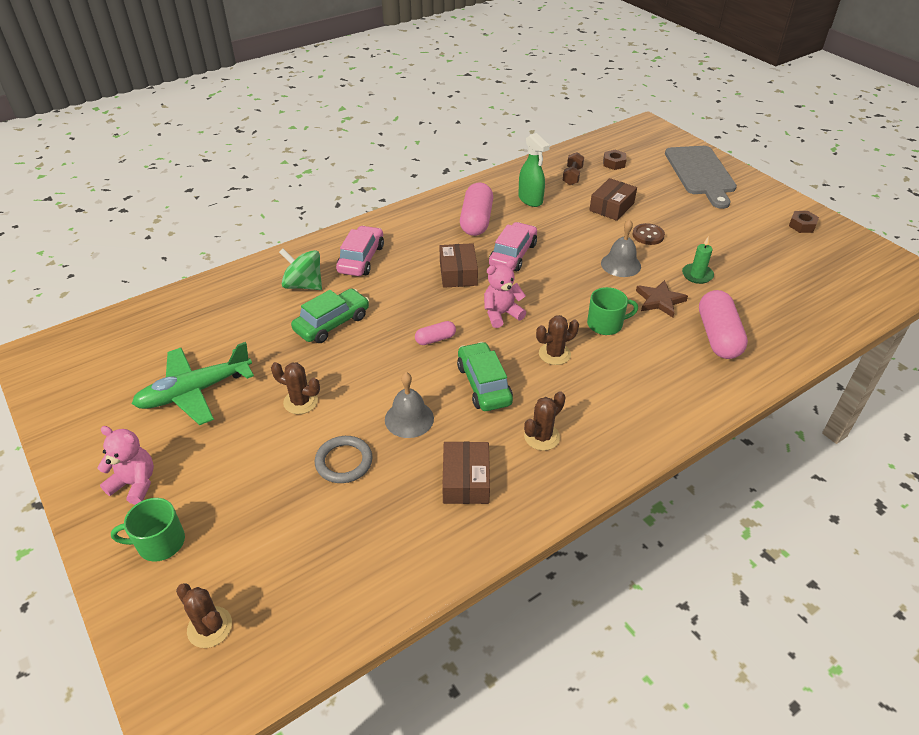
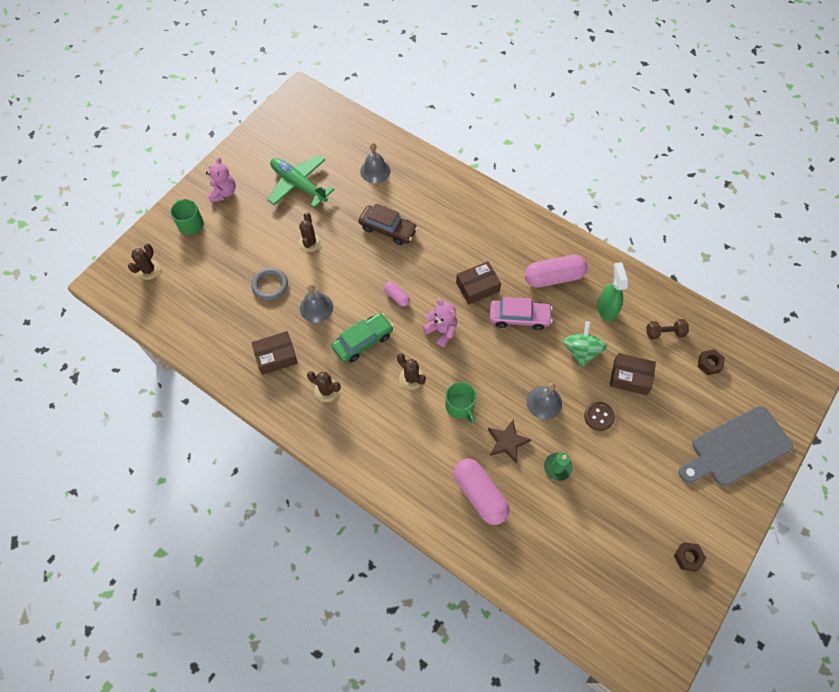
camera: 70 degrees right, 20 degrees up
green spinning top [279,248,322,290] -> green spinning top moved to [564,321,607,367]
green car [291,288,369,343] -> brown car [358,203,418,245]
pink car [336,226,384,276] -> none
green spray bottle [518,133,550,207] -> green spray bottle turned 135 degrees clockwise [597,262,628,322]
pink capsule [699,290,748,359] -> pink capsule turned 75 degrees clockwise [454,459,510,525]
none -> grey bell [360,143,390,183]

